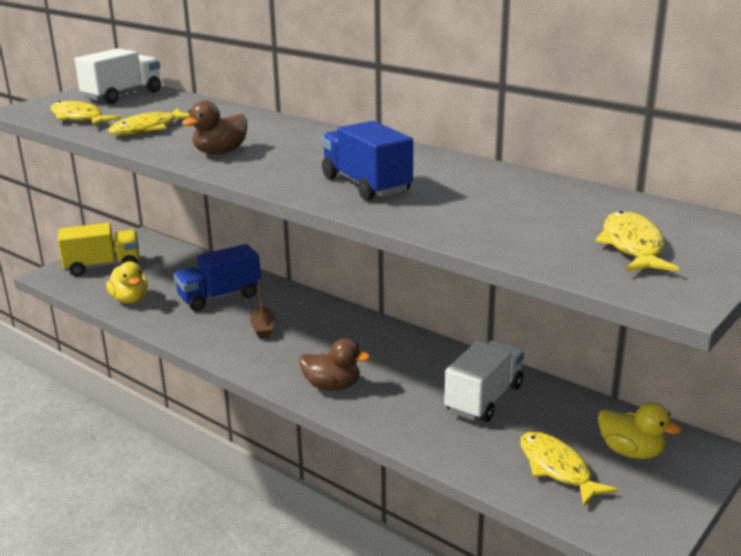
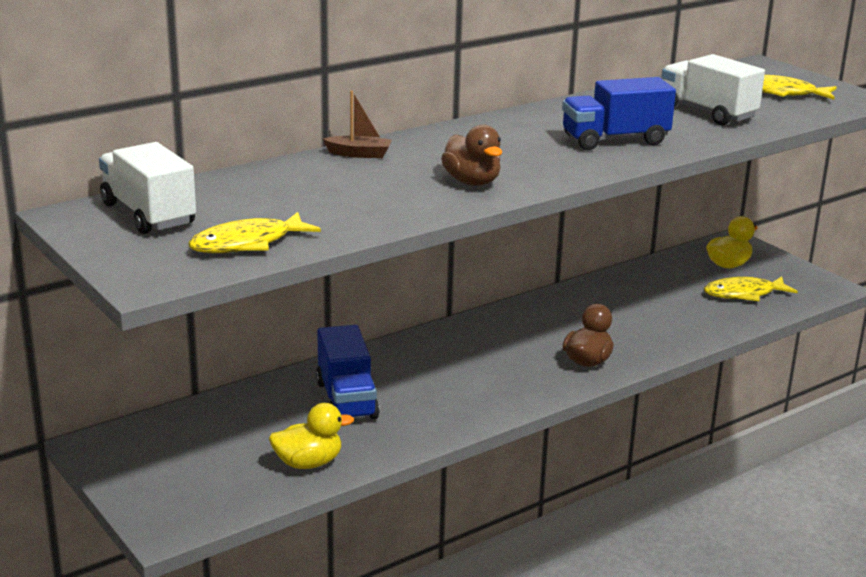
camera: 75 degrees left, 0 degrees up
yellow truck [58,223,139,276] -> none
yellow fish [108,109,190,135] -> none
brown boat [250,279,275,338] -> brown boat moved to [323,91,392,158]
white truck [444,340,524,422] -> white truck moved to [662,54,765,125]

